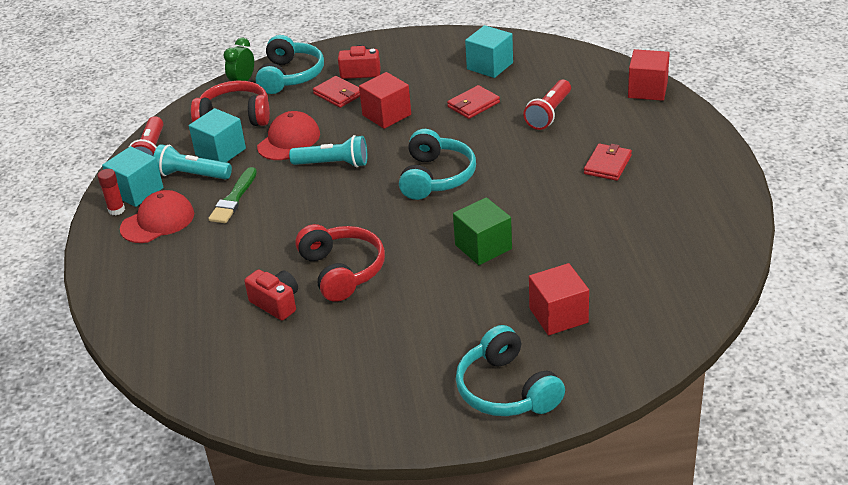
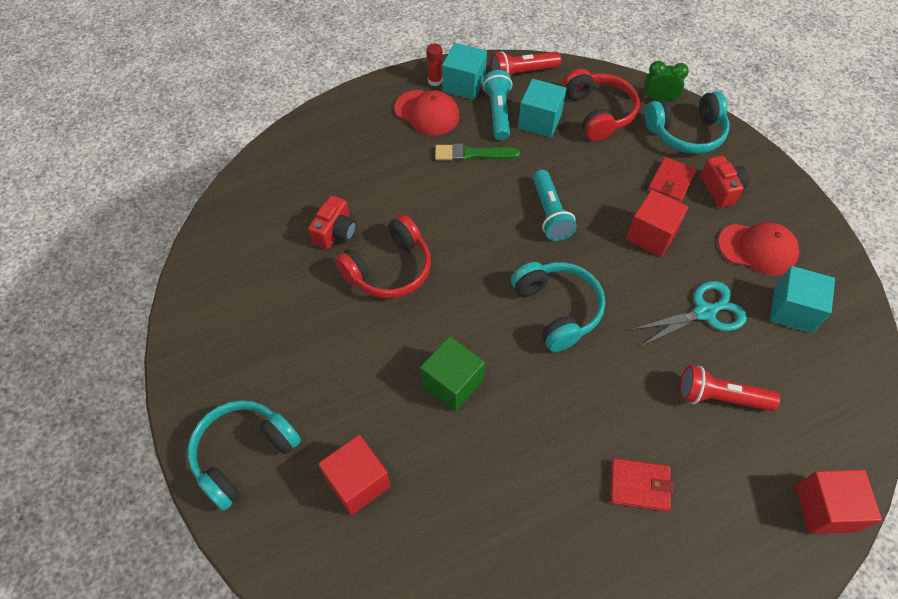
camera: 70 degrees right, 20 degrees up
red cap [257,111,320,160] -> red cap moved to [718,223,799,276]
turquoise headphones [399,129,476,200] -> turquoise headphones turned 105 degrees counterclockwise [511,262,605,352]
red wallet [447,85,500,119] -> turquoise scissors [631,281,747,347]

